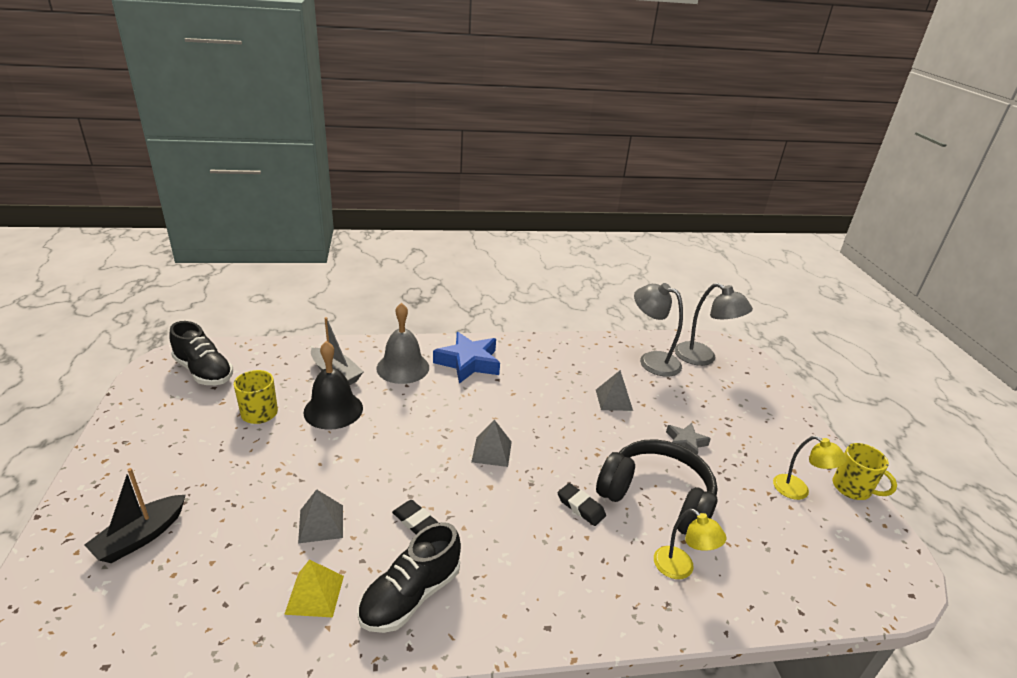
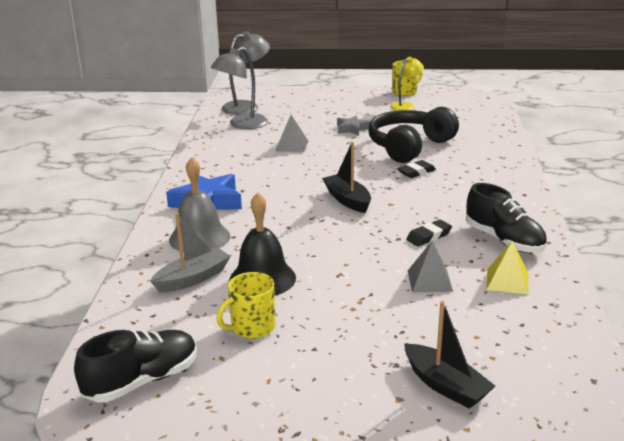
camera: 75 degrees left, 5 degrees down
grey pyramid [471,420,512,467] -> black boat [322,142,371,213]
yellow lamp [654,509,726,579] -> none

